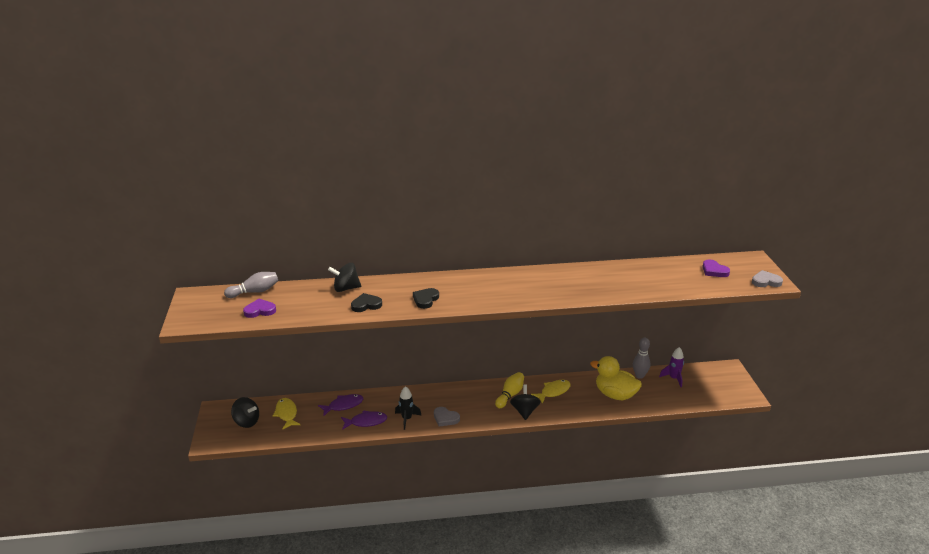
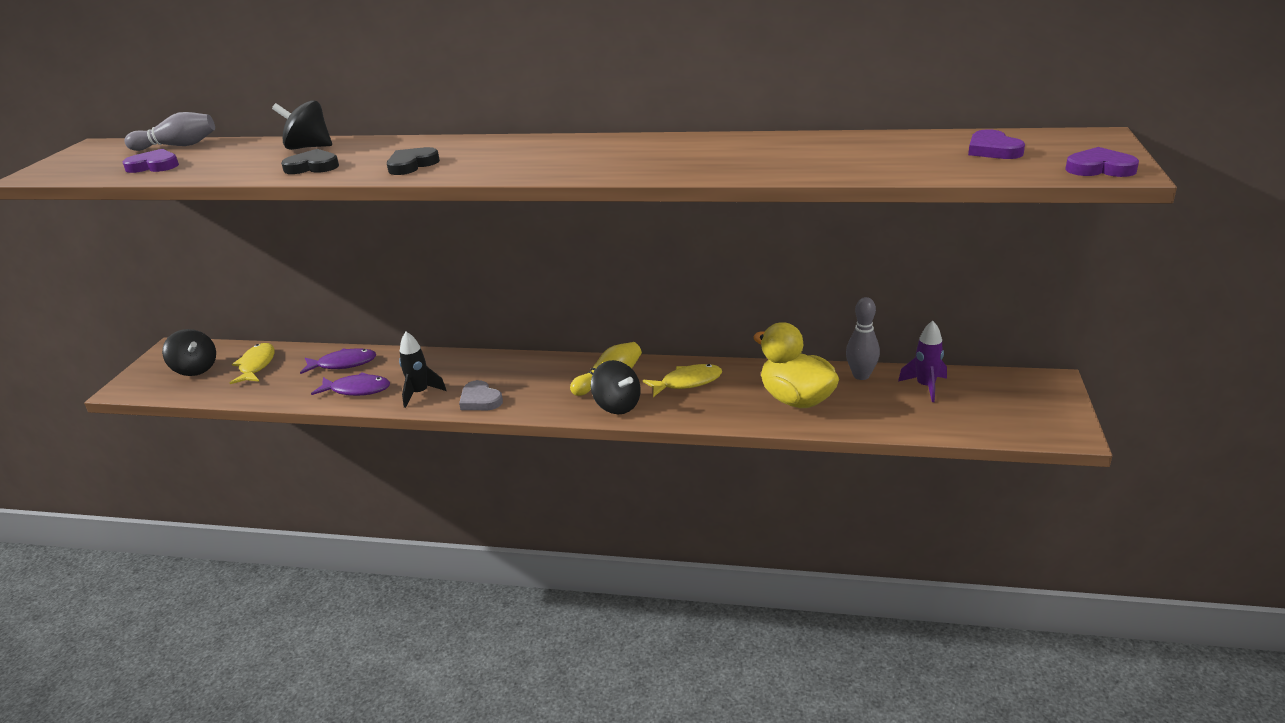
camera: 20 degrees right, 0 degrees up
black spinning top [510,384,541,420] -> black spinning top turned 120 degrees clockwise [591,360,640,414]
grey heart [752,270,783,287] -> purple heart [1065,147,1139,177]

